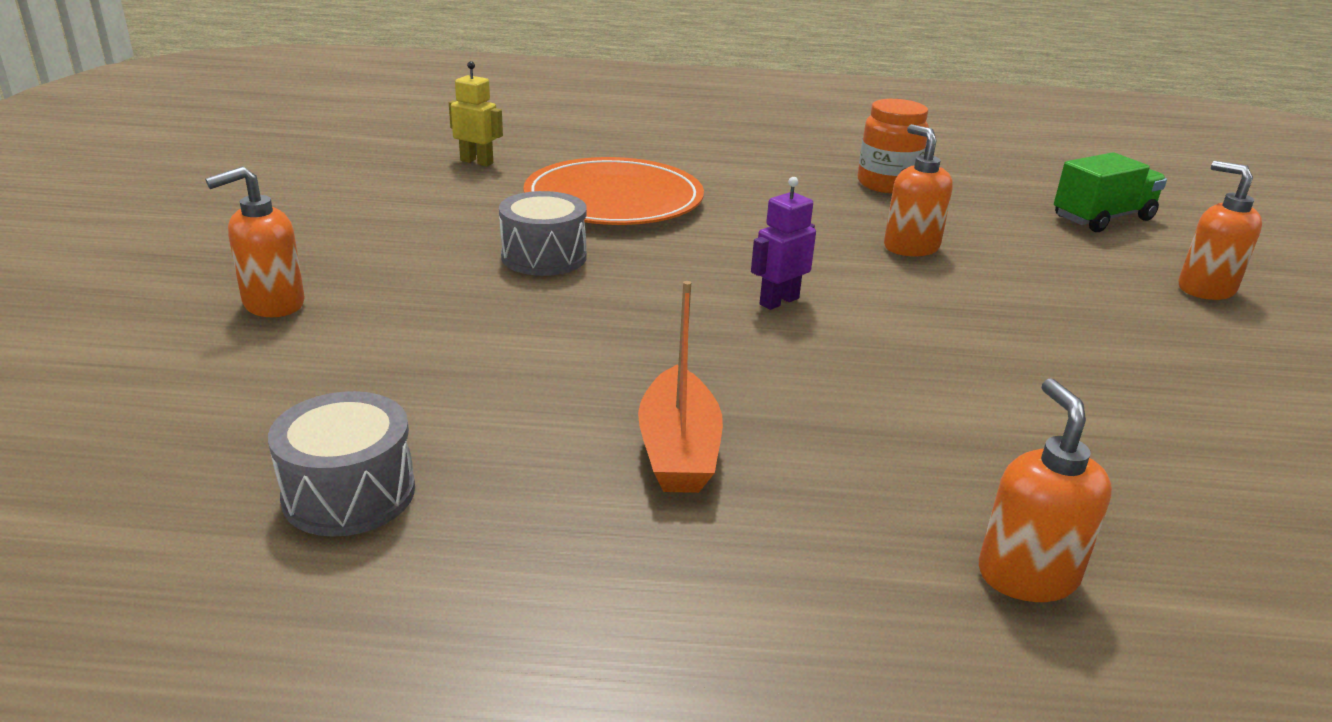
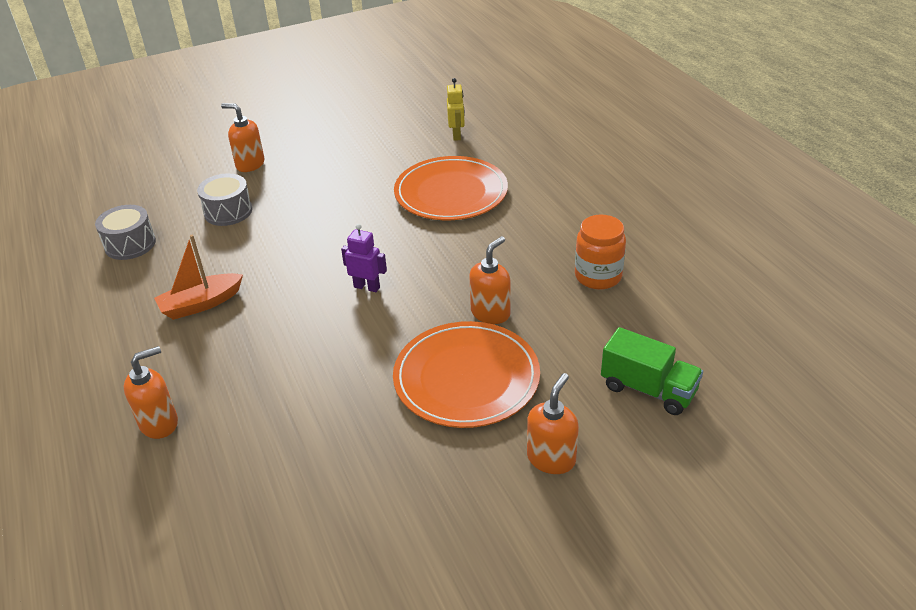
camera: 65 degrees right, 10 degrees up
grey drum [499,191,587,276] -> grey drum moved to [197,173,252,226]
none -> orange plate [393,321,540,428]

